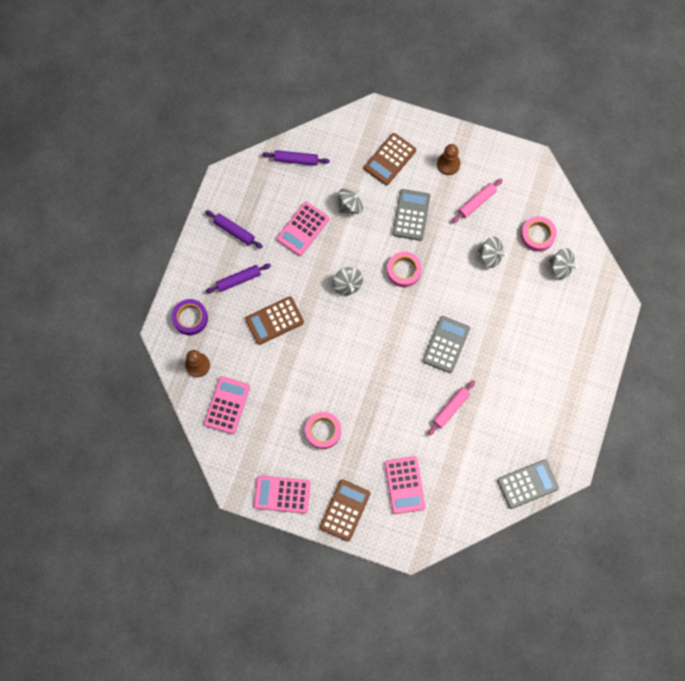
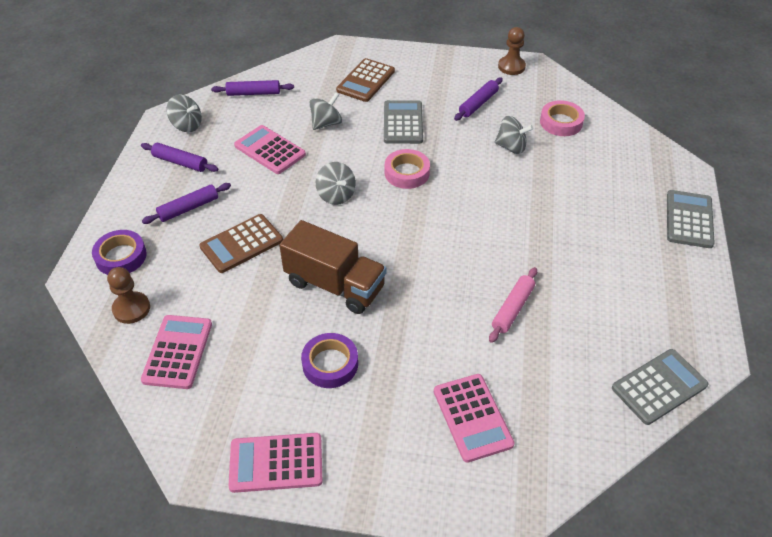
camera: 10 degrees left, 25 degrees down
pink calculator [276,202,329,256] -> pink calculator turned 105 degrees clockwise [234,125,306,174]
pink tape [305,412,341,449] -> purple tape [301,333,358,388]
brown calculator [320,479,370,541] -> none
grey calculator [423,316,470,373] -> grey calculator moved to [667,190,715,248]
brown pawn [437,144,460,175] -> brown pawn moved to [498,27,526,75]
pink rolling pin [452,178,503,223] -> purple rolling pin [454,77,503,121]
grey spinning top [549,248,578,279] -> grey spinning top moved to [166,94,202,132]
none -> brown truck [279,220,387,314]

